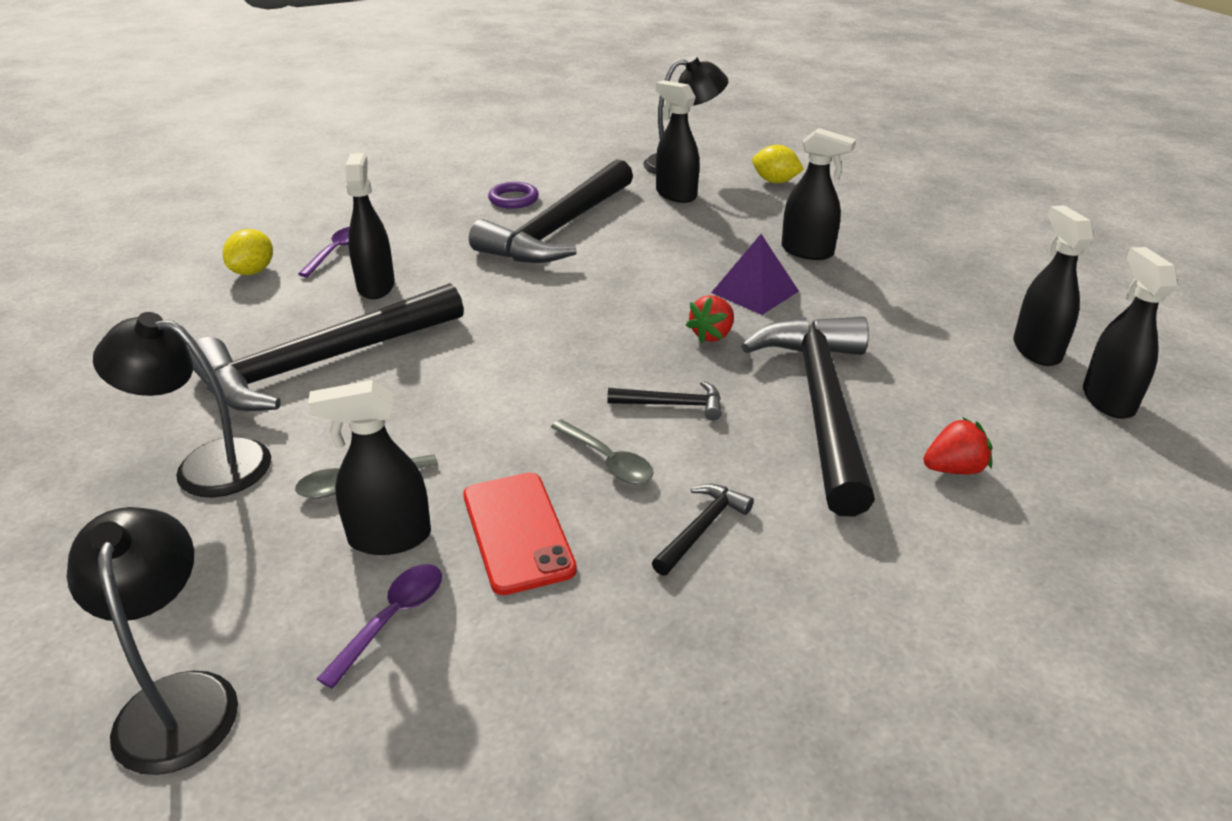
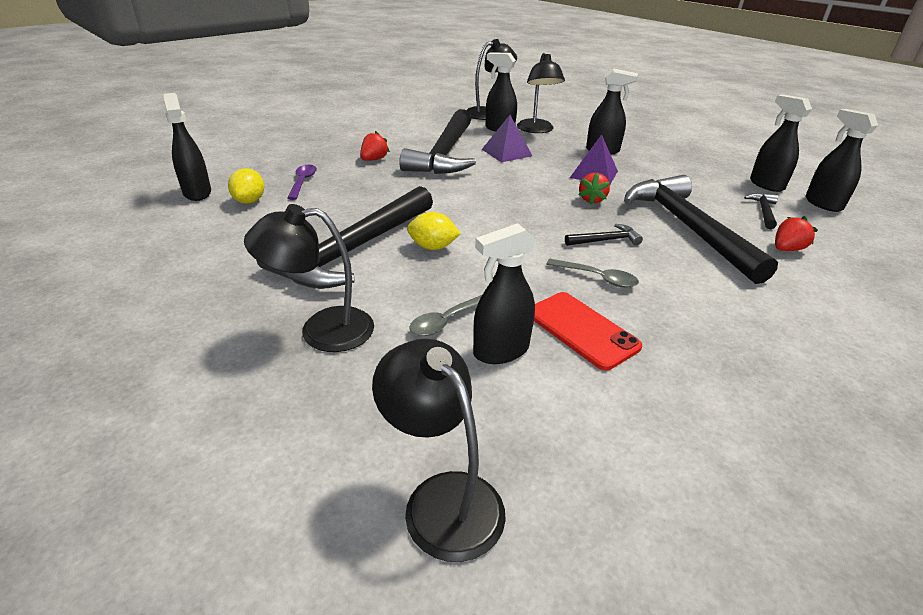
camera: 20 degrees left, 0 degrees up
purple spoon [317,564,442,689] -> none
black spray bottle [345,153,395,299] -> black spray bottle moved to [164,93,211,201]
purple ring [488,182,539,209] -> none
black hammer [652,484,754,576] -> black hammer moved to [744,193,778,229]
yellow lemon [752,145,804,183] -> yellow lemon moved to [407,212,461,250]
none -> red strawberry [360,131,390,161]
none -> purple pyramid [481,115,532,162]
none -> black lamp [517,53,565,133]

